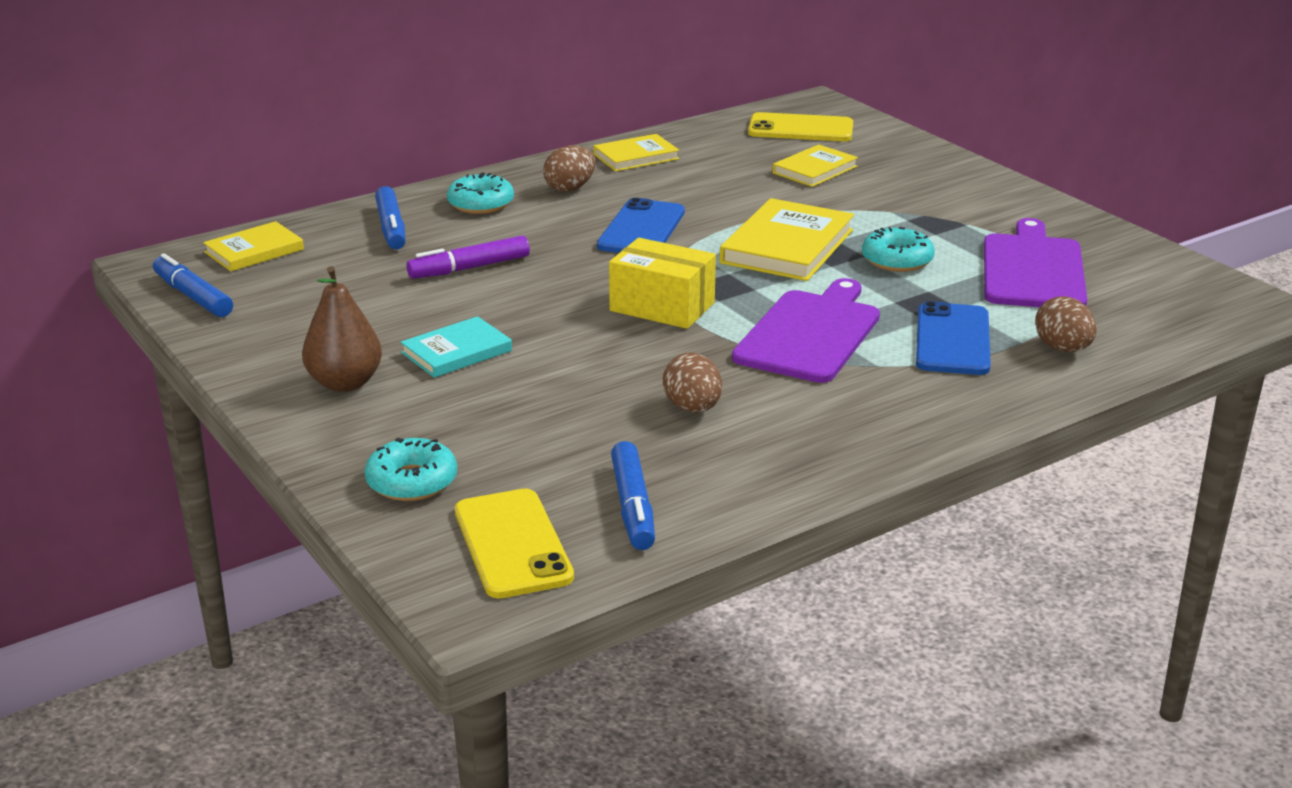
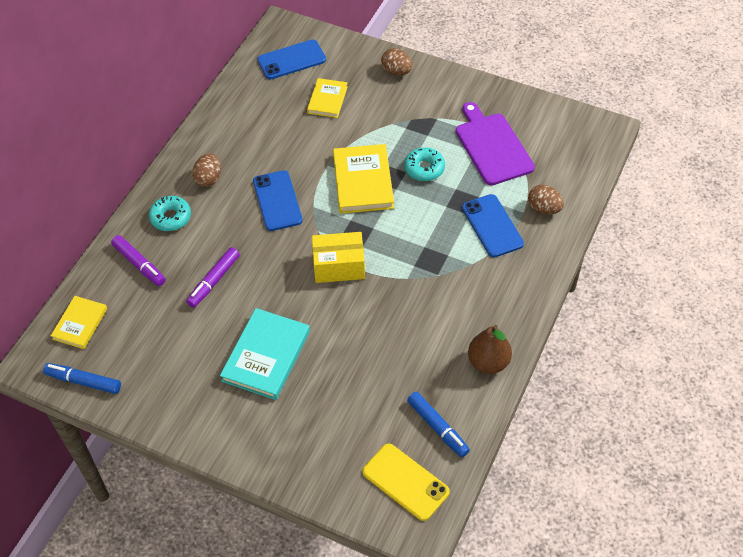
camera: 30 degrees left, 25 degrees up
brown pear [302,266,382,392] -> brown pear moved to [468,325,512,374]
turquoise donut [365,438,457,501] -> none
blue marker [375,186,406,249] -> purple marker [111,235,166,286]
turquoise book [400,316,512,378] -> turquoise book [220,308,310,400], size x1.63
yellow book [594,134,679,171] -> none
brown egg [663,353,722,412] -> brown egg moved to [381,48,412,76]
purple cutting board [732,278,880,383] -> none
yellow phone [748,112,853,141] -> blue phone [257,40,326,79]

